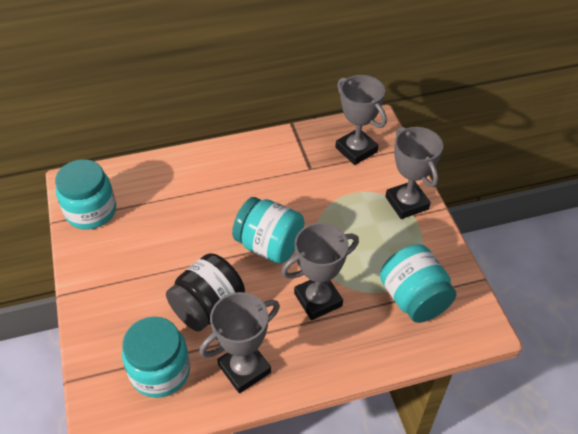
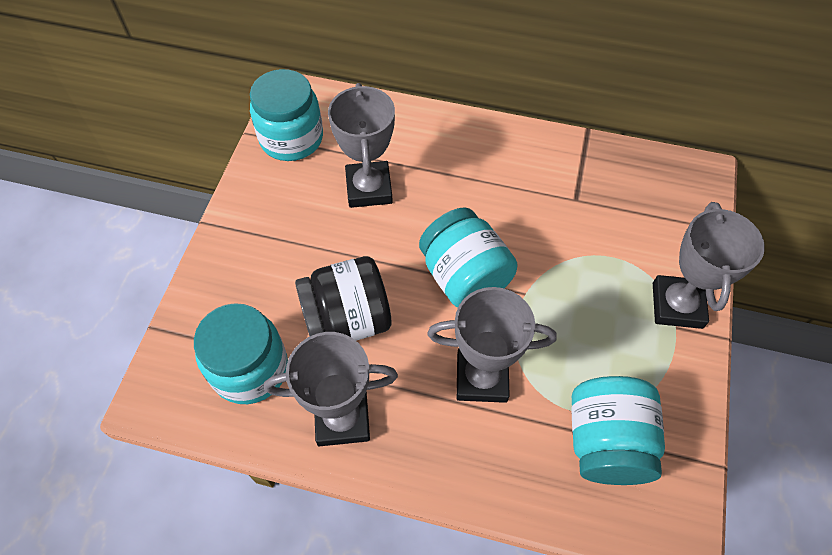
camera: 30 degrees right, 10 degrees up
grey trophy [335,75,387,165] -> grey trophy moved to [328,83,395,208]

